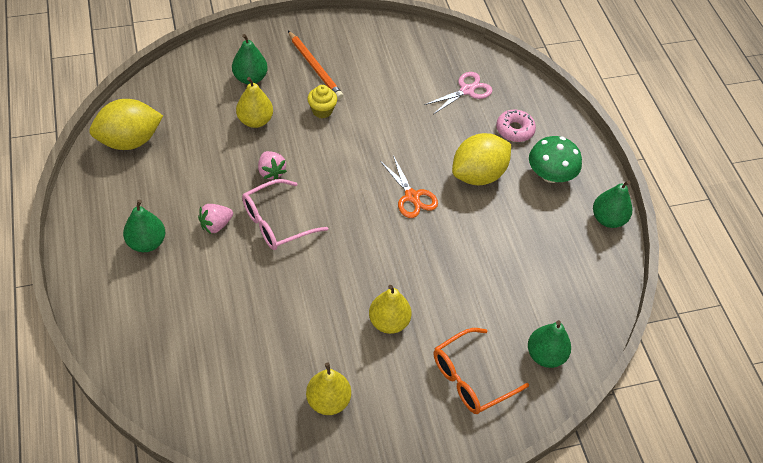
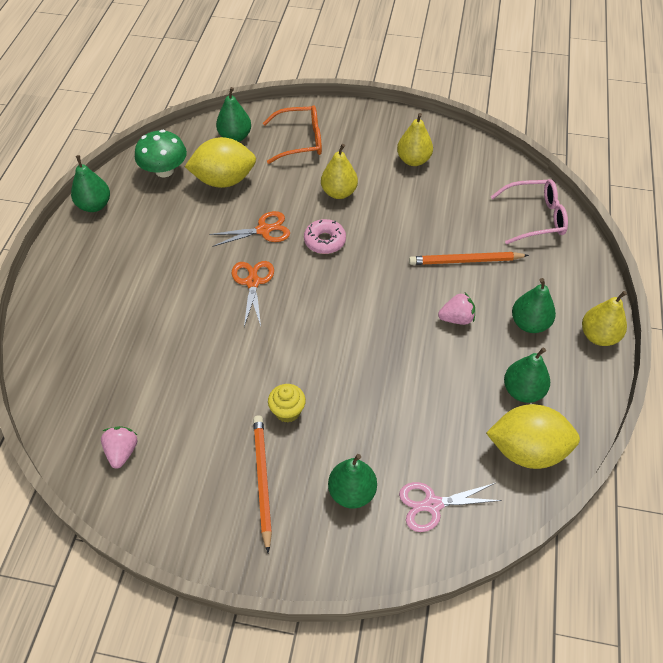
camera: 150 degrees left, 0 degrees up
yellow pear [236,77,273,128] -> yellow pear moved to [582,291,627,346]
pink glasses [242,179,328,250] -> pink glasses moved to [491,179,568,244]
pink strawberry [258,151,287,180] -> pink strawberry moved to [101,426,137,469]
pink scissors [424,72,492,114] -> pink scissors moved to [399,482,502,532]
yellow lemon [452,133,511,185] -> yellow lemon moved to [185,137,256,188]
pink donut [496,110,536,142] -> pink donut moved to [304,219,346,254]
green mushroom [529,136,582,183] -> green mushroom moved to [135,130,187,177]
none -> orange scissors [209,211,290,247]
none -> orange pencil [409,252,529,265]
none -> green pear [504,348,550,403]

